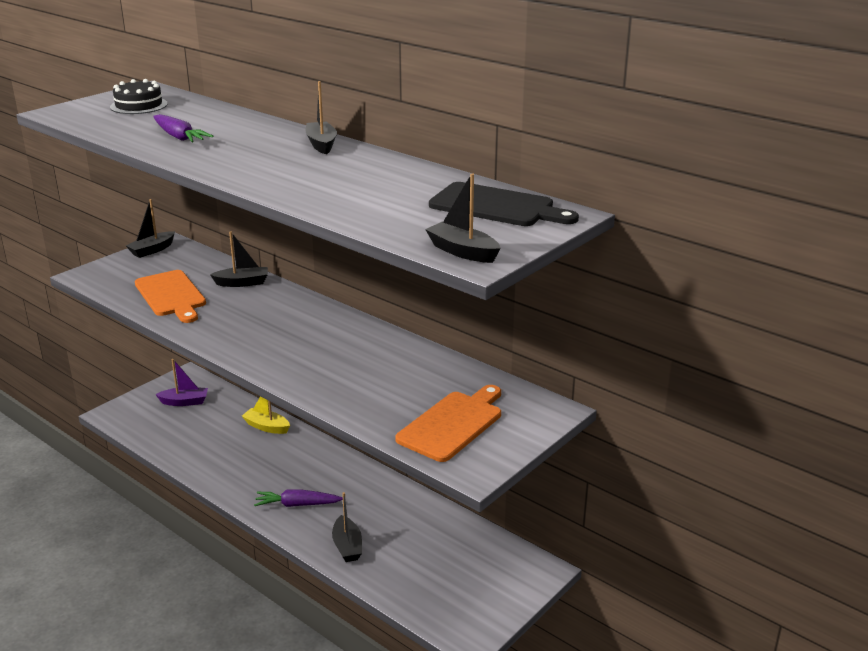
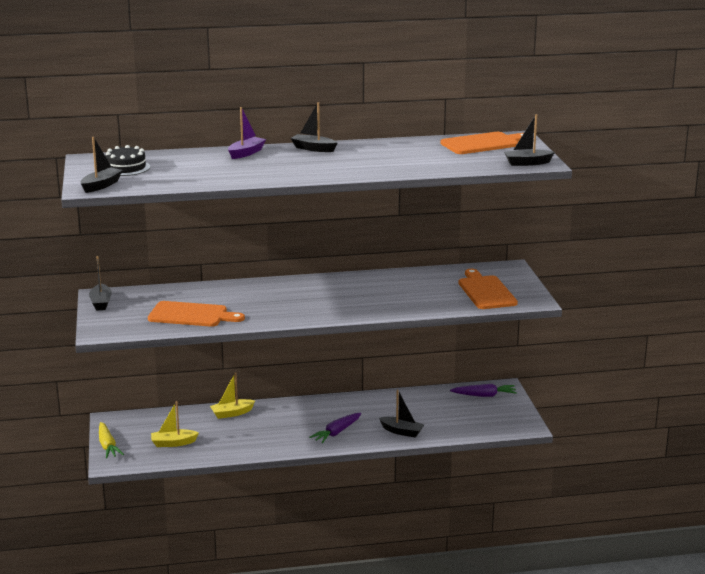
camera: 50 degrees left, 5 degrees down
purple carrot [153,114,213,142] -> purple carrot moved to [450,384,517,397]
purple boat [155,359,208,406] -> purple boat moved to [228,107,266,159]
black boat [210,231,268,287] -> black boat moved to [80,137,123,193]
black cutting board [429,182,579,226] -> orange cutting board [441,132,524,154]
none -> yellow carrot [99,422,124,458]
none -> yellow boat [151,401,199,447]

